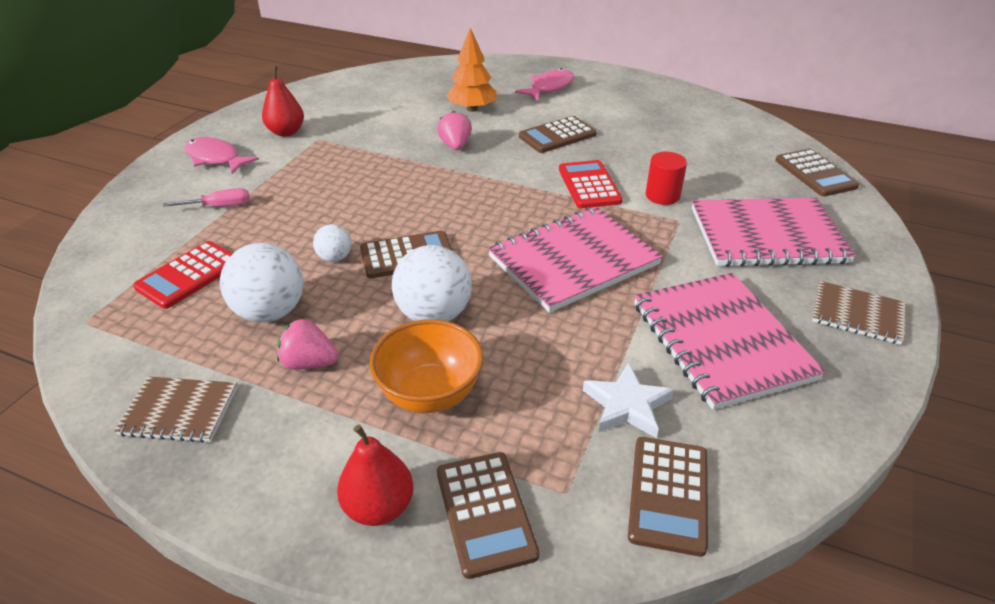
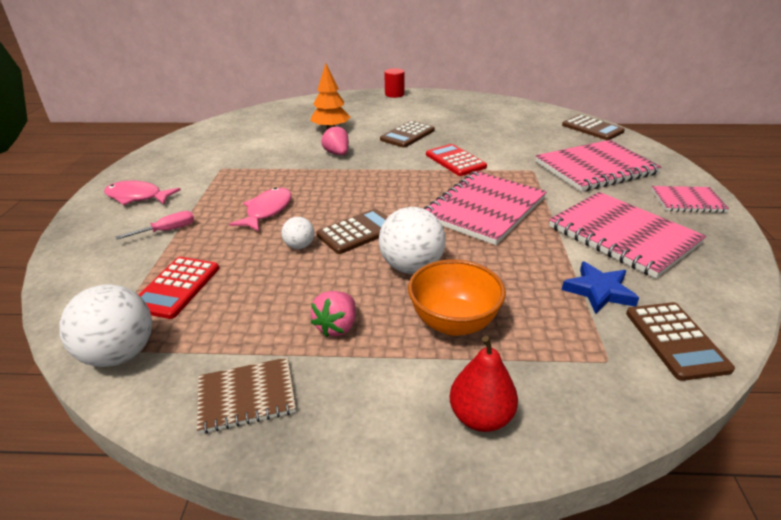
camera: 20 degrees left, 5 degrees down
white ball [220,243,303,322] -> white ball moved to [59,284,152,367]
red pear [262,66,304,137] -> none
pink strawberry [277,319,338,370] -> pink strawberry turned 60 degrees counterclockwise [311,291,356,337]
brown calculator [437,452,539,579] -> none
pink fish [515,68,574,101] -> pink fish moved to [229,187,292,232]
white star [583,363,674,438] -> blue star [562,261,639,314]
red cylinder [646,152,687,205] -> red cylinder moved to [384,68,405,98]
brown notebook [812,281,905,345] -> pink notebook [651,186,729,213]

